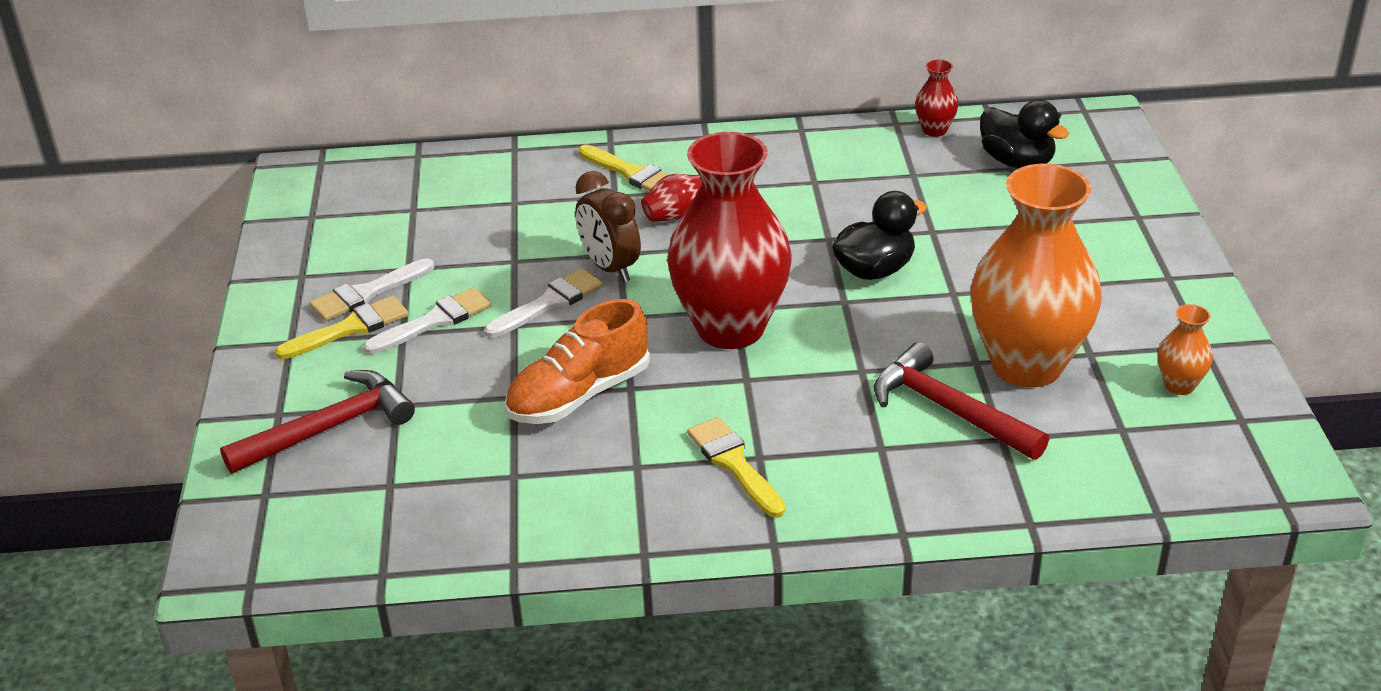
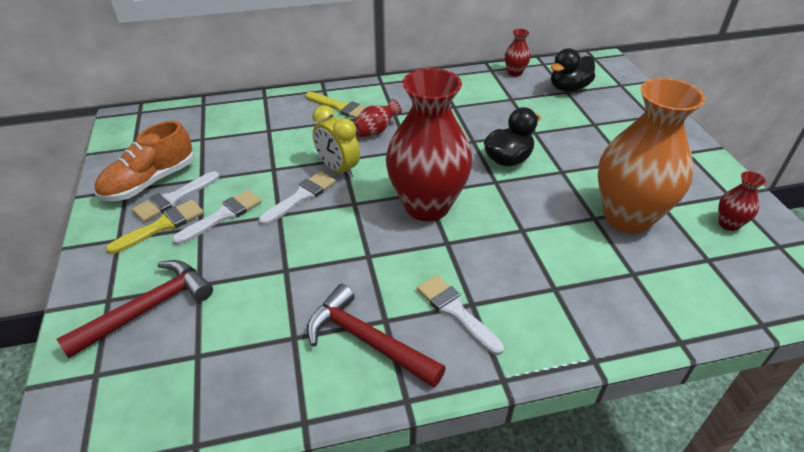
camera: 10 degrees left, 5 degrees up
orange shoe [505,299,650,424] -> orange shoe moved to [95,121,194,201]
brown clock [575,171,641,282] -> yellow clock [312,105,360,179]
yellow brush [687,417,785,518] -> white brush [417,275,504,355]
red hammer [874,342,1049,460] -> red hammer moved to [307,284,446,388]
black duck [980,100,1069,169] -> black duck turned 105 degrees clockwise [551,48,595,92]
orange vase [1158,304,1213,395] -> red vase [718,171,766,231]

